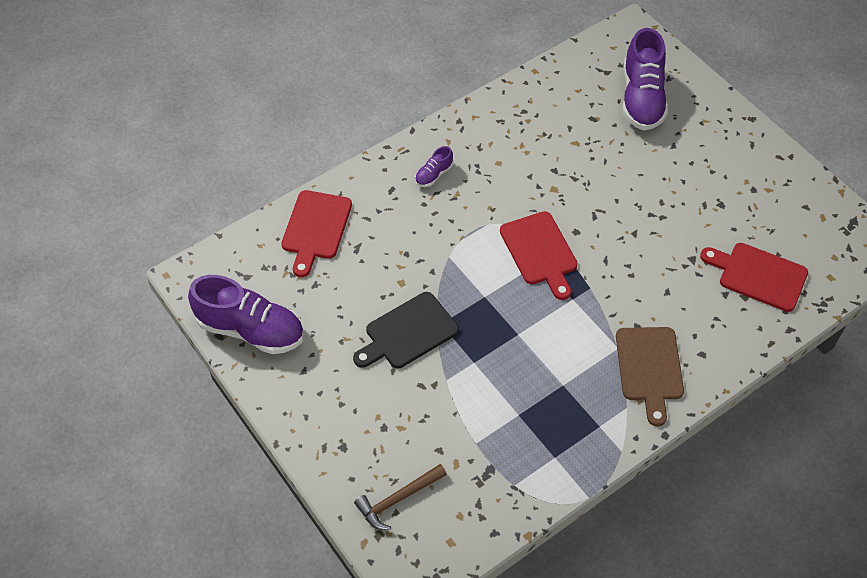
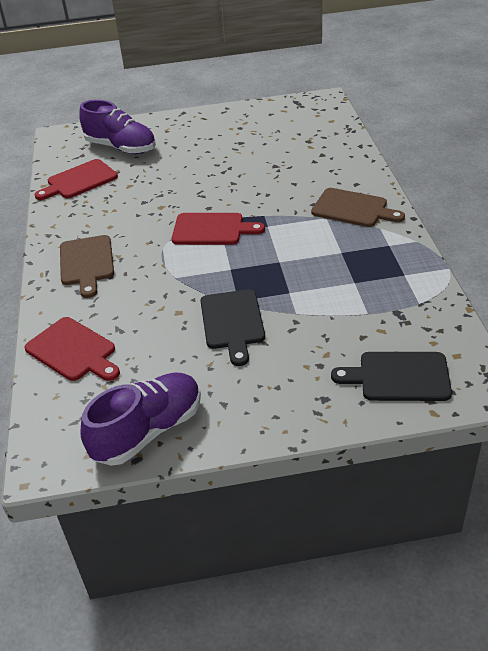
camera: 60 degrees left, 15 degrees down
brown hammer [354,464,447,530] -> black cutting board [331,352,452,401]
purple shoe [415,146,453,187] -> brown cutting board [60,235,114,298]
red cutting board [700,243,808,312] -> red cutting board moved to [35,159,118,200]

